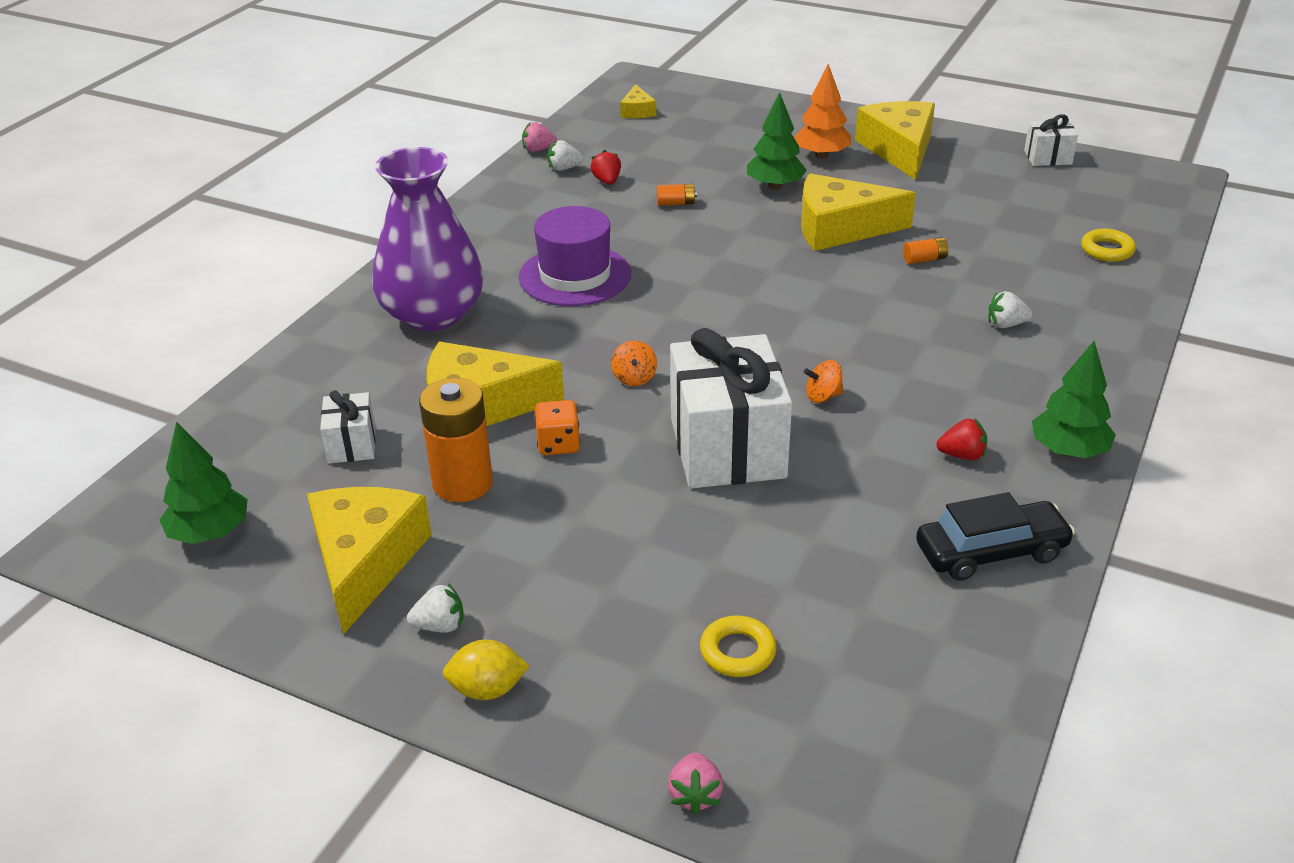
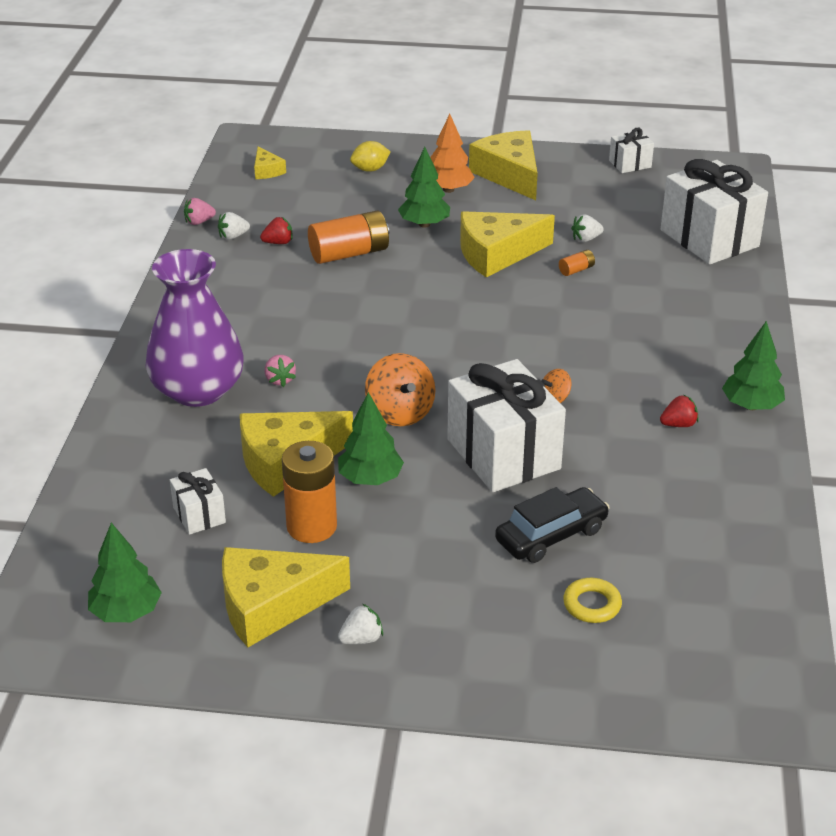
camera: 20 degrees left, 0 degrees up
yellow cheese [307,487,432,635] -> yellow cheese turned 90 degrees counterclockwise [222,547,350,647]
yellow lemon [443,640,529,700] -> yellow lemon moved to [350,141,390,172]
purple hat [519,206,631,306] -> none
orange dice [534,400,580,455] -> green tree [338,392,404,485]
red strawberry [591,150,621,185] -> red strawberry turned 105 degrees clockwise [260,217,293,244]
orange spinning top [611,340,657,386] -> orange spinning top [365,353,435,426], size x1.89
orange battery [657,184,697,206] -> orange battery [308,211,389,264], size x2.25
pink strawberry [668,753,723,815] -> pink strawberry moved to [265,355,296,387]
black car [916,492,1075,581] -> black car moved to [495,487,610,563]
white strawberry [988,291,1032,328] -> white strawberry moved to [571,215,604,242]
yellow ring [1081,229,1136,262] -> white gift [661,159,768,265]

